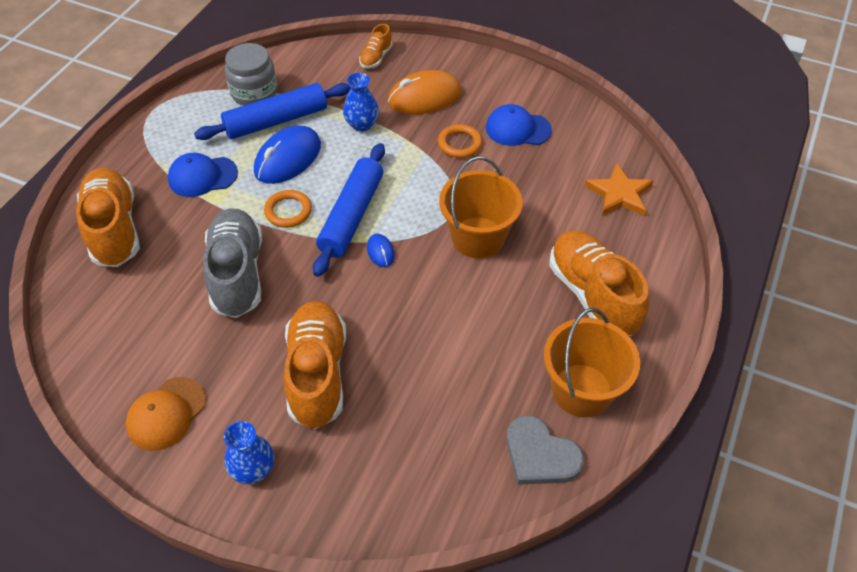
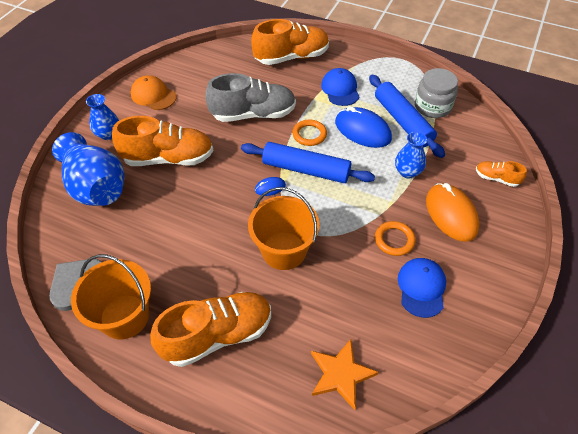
camera: 90 degrees right, 0 degrees up
none -> blue vase [52,132,125,206]

